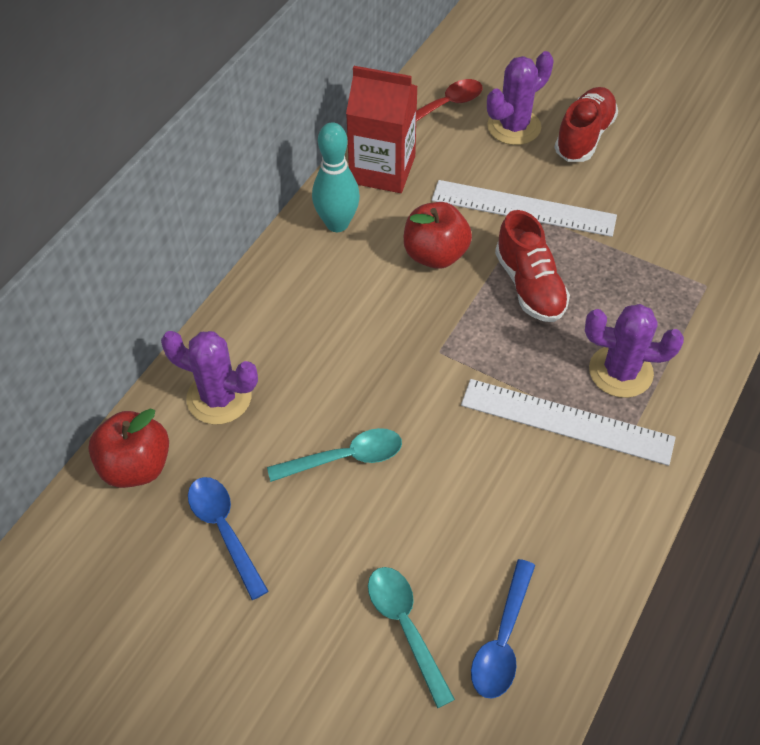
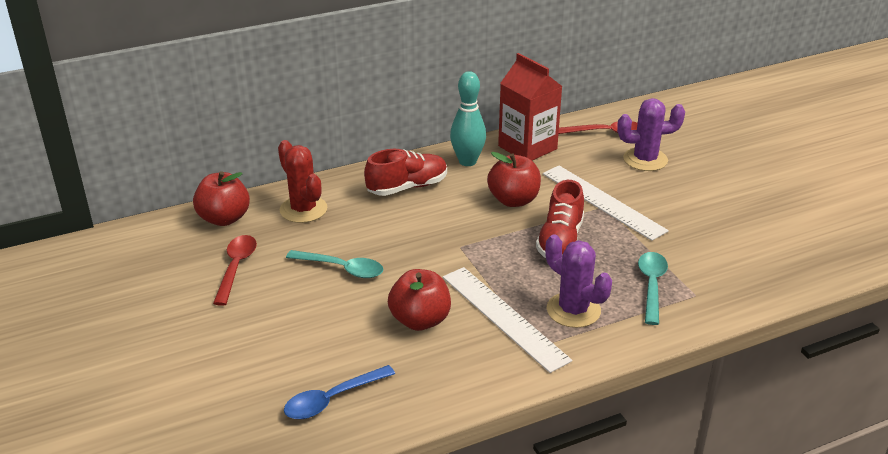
camera: 35 degrees right, 20 degrees down
purple cactus [161,331,258,425] -> red cactus [278,140,327,223]
blue spoon [188,477,268,600] -> red spoon [213,235,257,306]
turquoise spoon [368,567,455,708] -> turquoise spoon moved to [638,252,668,325]
red shoe [554,87,618,162] -> red shoe moved to [364,149,447,196]
none -> red apple [388,269,451,331]

